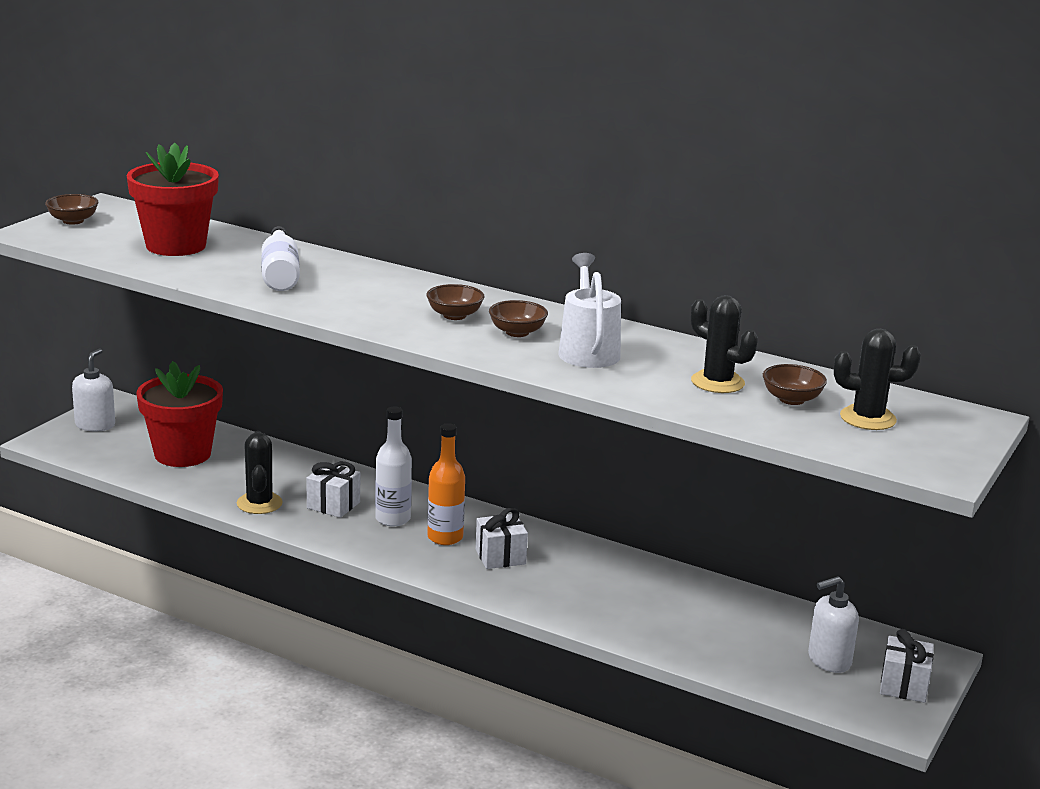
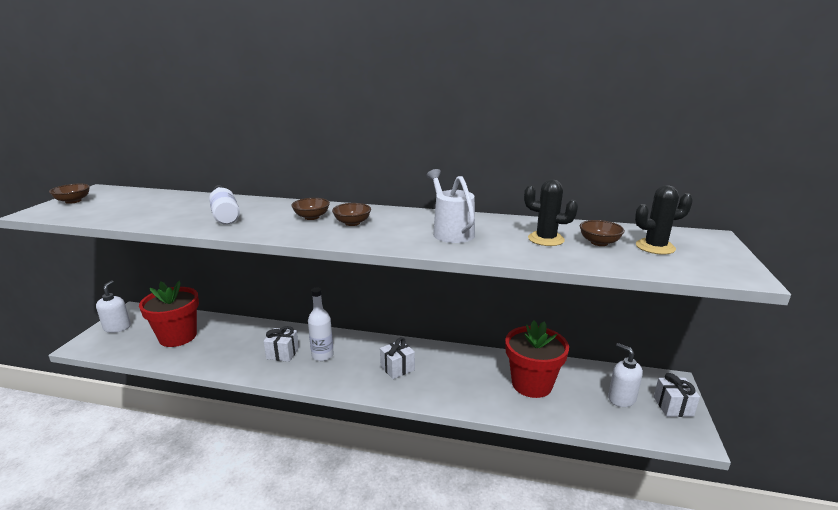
camera: 15 degrees left, 0 degrees up
red flower pot [126,143,219,256] -> red flower pot moved to [505,320,569,398]
black cactus [237,431,283,514] -> none
orange bottle [427,423,465,545] -> none
brown bowl [489,300,548,337] -> brown bowl moved to [291,198,330,220]
white soap dispenser [808,576,859,673] -> white soap dispenser turned 90 degrees clockwise [608,343,643,407]

